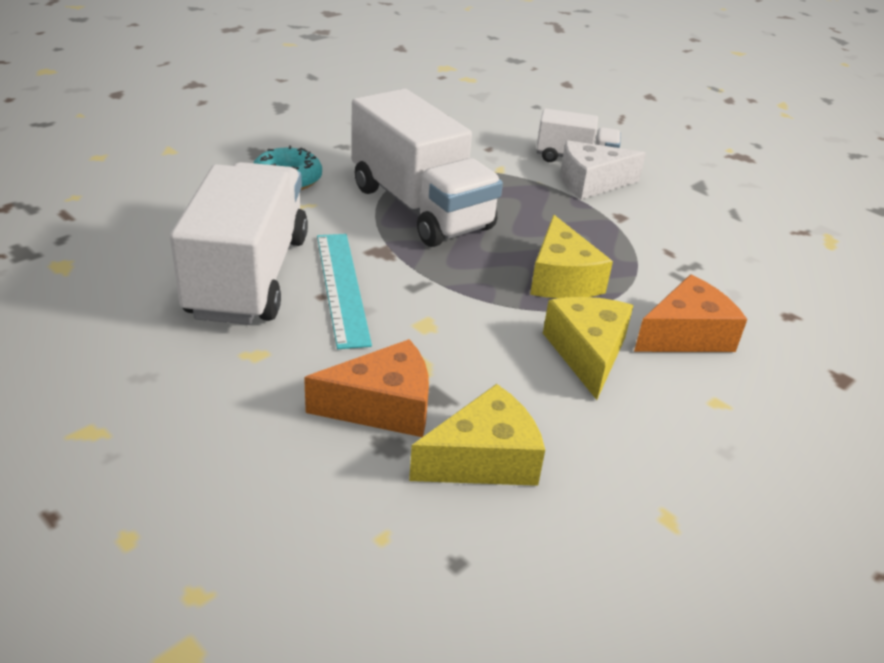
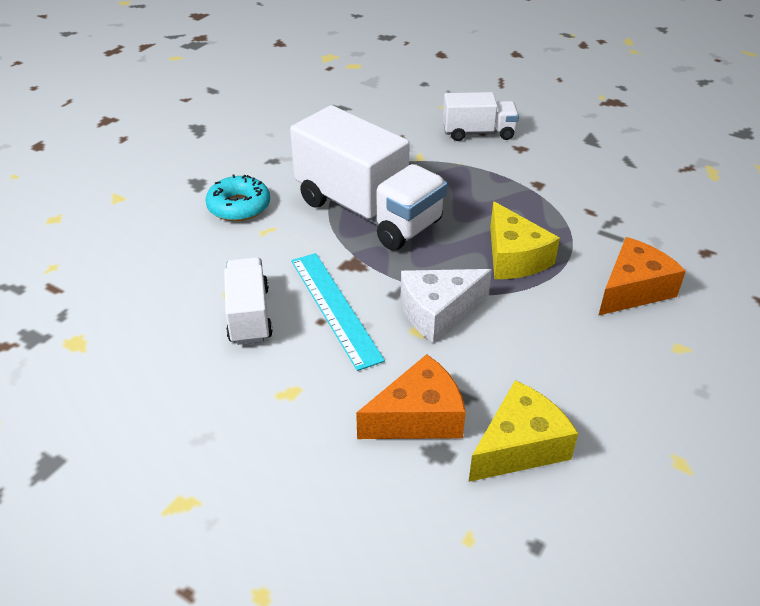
camera: 10 degrees left, 5 degrees up
white truck [170,162,308,325] -> white truck [224,257,273,345], size x0.53
yellow cheese [543,297,634,400] -> none
white cheese [561,140,646,200] -> white cheese moved to [401,269,492,343]

